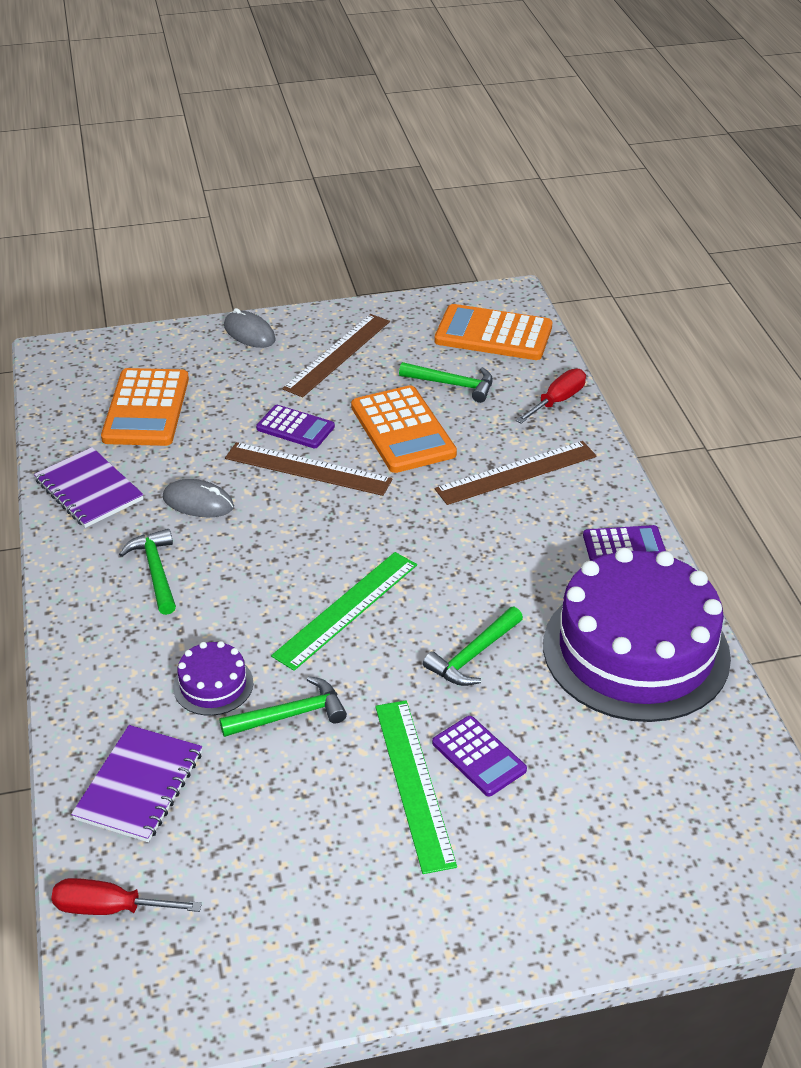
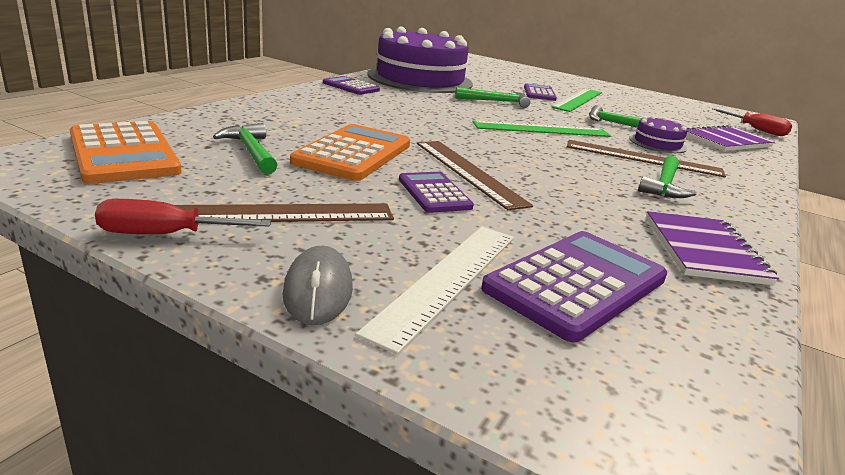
camera: 140 degrees left, 15 degrees down
orange calculator [101,368,189,446] -> purple calculator [481,231,667,342]
grey mouse [163,479,234,517] -> none
brown ruler [435,441,597,505] -> brown ruler moved to [567,140,726,177]
red screwdriver [516,369,586,423] -> red screwdriver moved to [95,199,271,234]
none -> white ruler [356,227,514,355]

